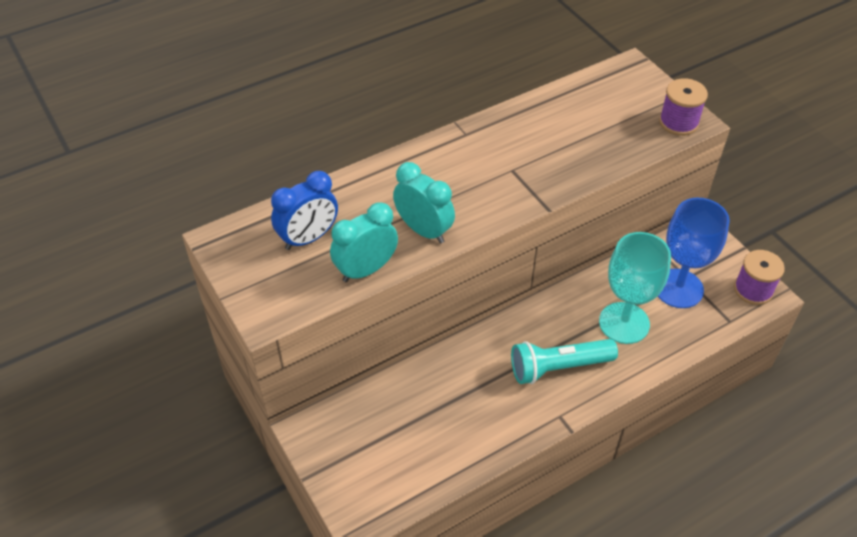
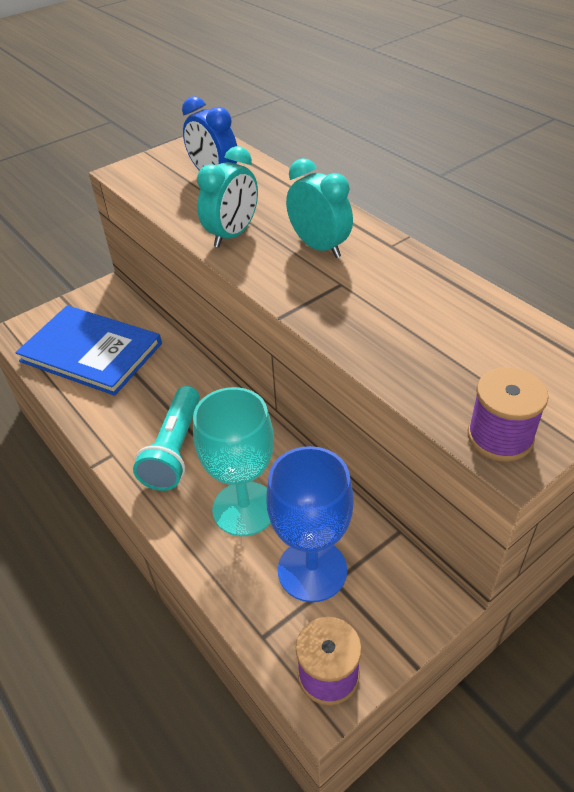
camera: 85 degrees right, 5 degrees down
turquoise clock [330,202,398,282] -> turquoise clock moved to [286,158,353,258]
turquoise flashlight [511,339,618,384] -> turquoise flashlight turned 150 degrees counterclockwise [133,386,200,491]
none -> blue book [15,305,162,396]

